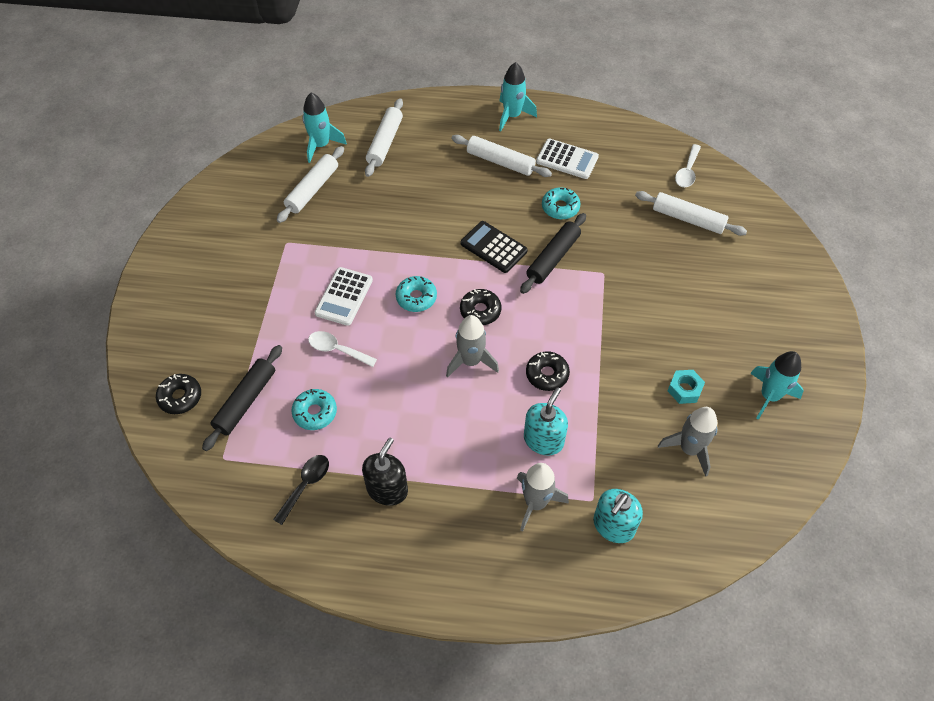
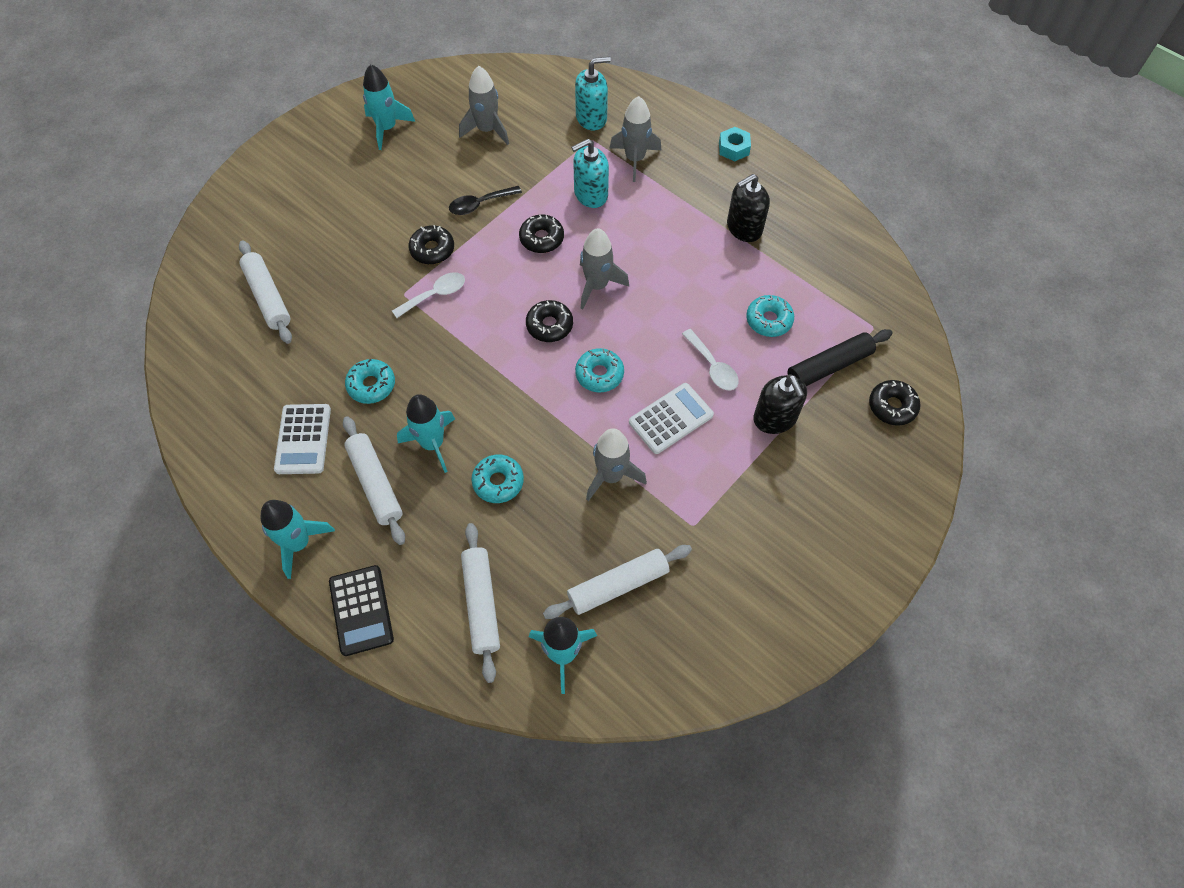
camera: 145 degrees left, 5 degrees up
black spoon [273,455,329,525] -> black spoon moved to [449,186,522,215]
white rolling pin [365,98,403,177] -> white rolling pin turned 60 degrees counterclockwise [461,523,500,683]
black calculator [461,221,528,273] -> black calculator moved to [329,565,394,656]
black rolling pin [520,213,586,294] -> none
white calculator [536,139,599,179] -> white calculator turned 150 degrees counterclockwise [274,404,331,474]
turquoise nut [668,370,705,404] -> turquoise nut moved to [719,127,751,161]
white spoon [675,144,701,187] -> white spoon moved to [392,272,465,318]
none -> turquoise rocket [397,394,455,473]
none -> black donut [408,225,454,264]
none -> turquoise donut [471,455,524,503]
none -> grey rocket [586,428,647,501]
none -> black soap dispenser [753,374,807,434]

